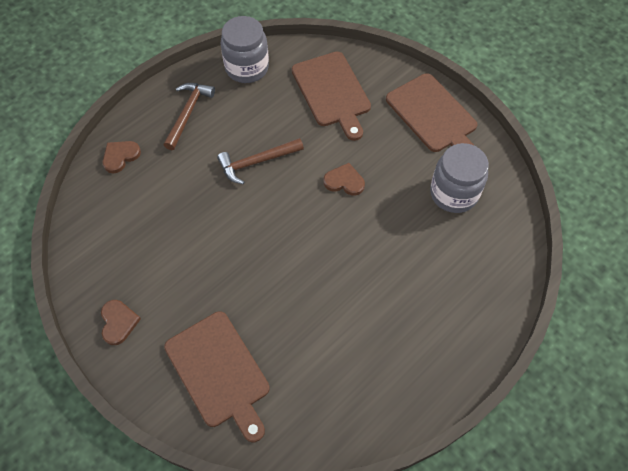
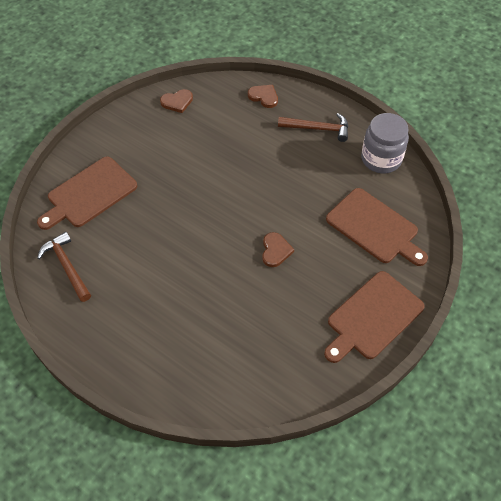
camera: 80 degrees right, 5 degrees down
brown heart [101,300,141,345] -> brown heart moved to [160,89,193,113]
brown hammer [217,138,304,184] -> brown hammer moved to [37,232,91,302]
brown cutting board [292,52,371,141] -> brown cutting board turned 105 degrees counterclockwise [326,188,428,266]
grey jar [430,143,489,213] -> none

